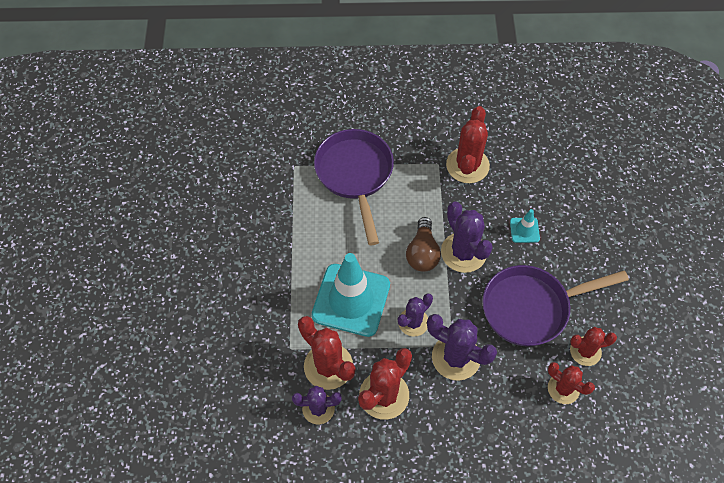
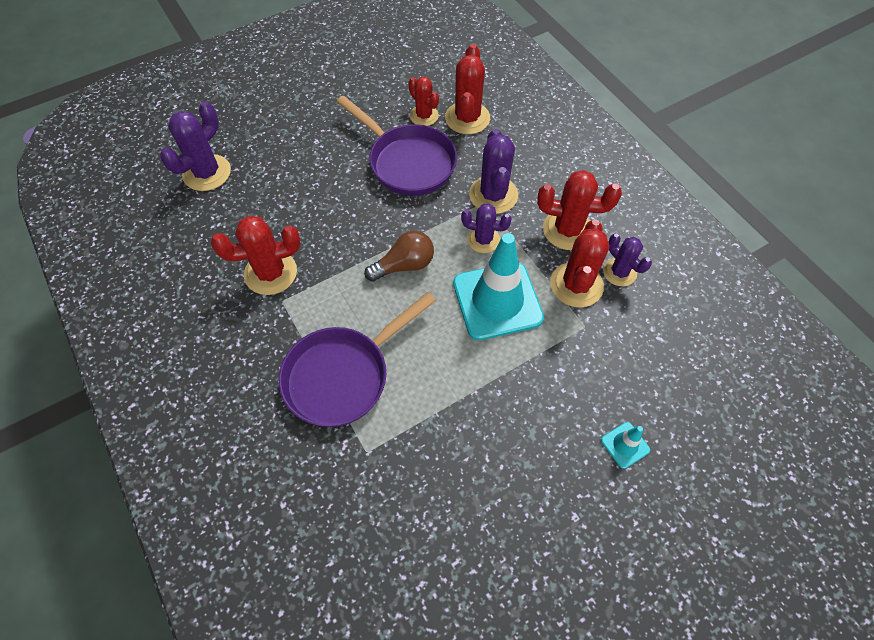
camera: 120 degrees left, 0 degrees up
purple cactus [441,202,493,273] -> purple cactus moved to [160,102,231,191]
turquoise traffic cone [510,209,540,243] -> turquoise traffic cone moved to [601,422,650,469]
red cactus [548,362,595,404] -> red cactus [445,44,490,134], size x1.55

